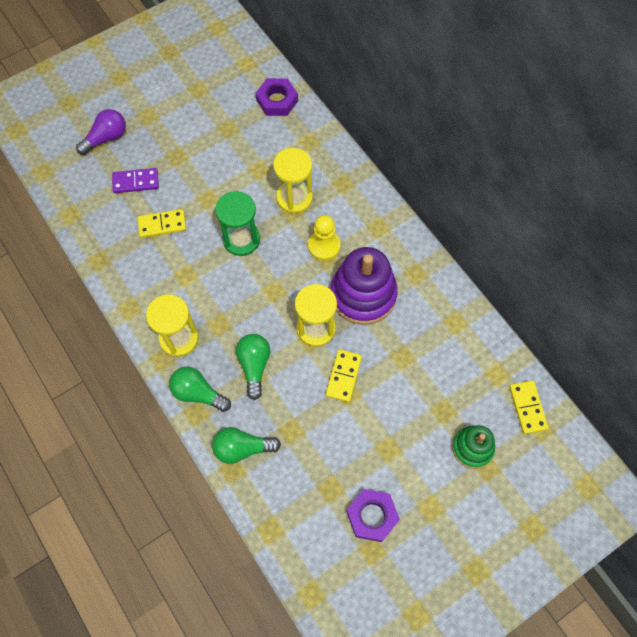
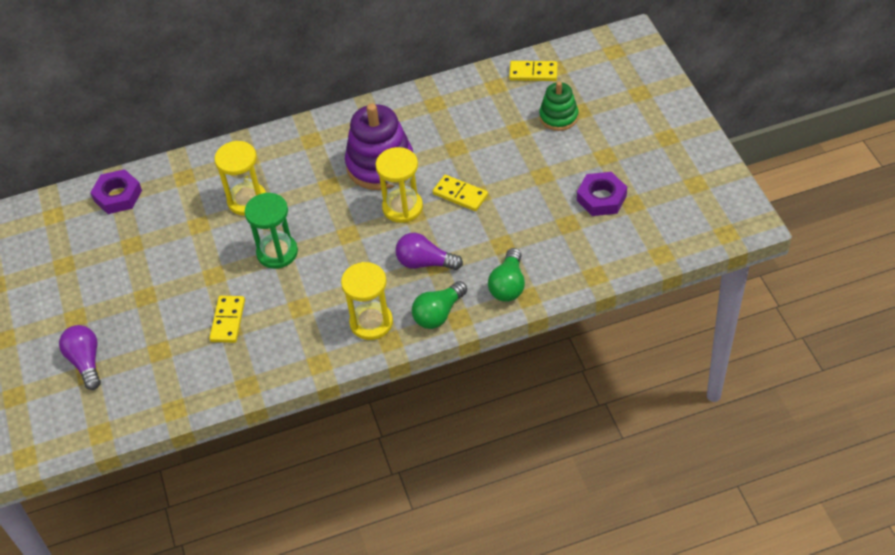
camera: 70 degrees left, 15 degrees down
purple domino [112,168,159,193] -> none
green light bulb [236,334,270,400] -> purple light bulb [395,233,463,270]
yellow pawn [308,215,341,261] -> none

